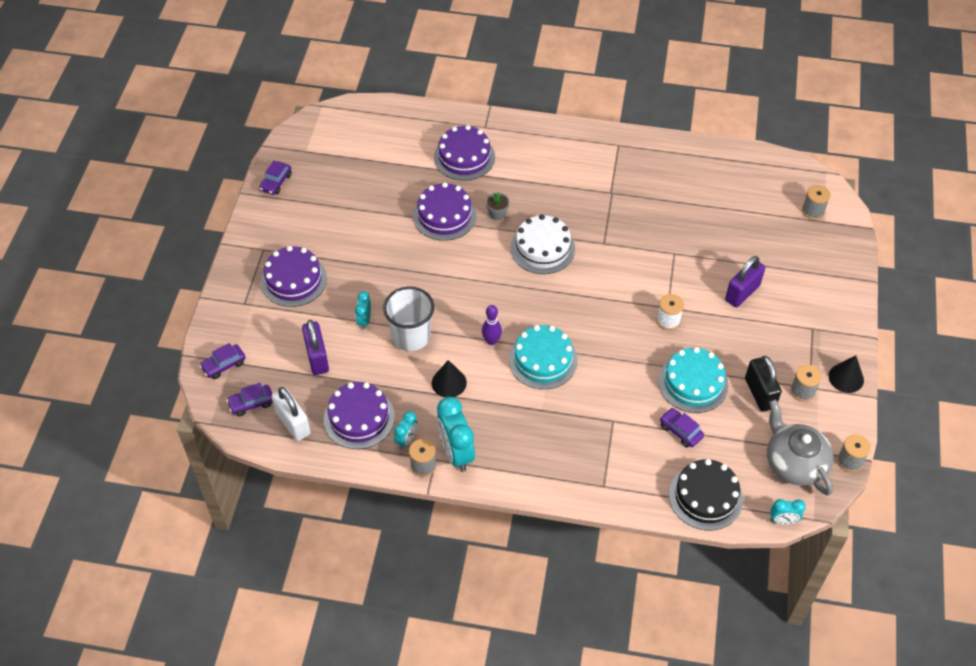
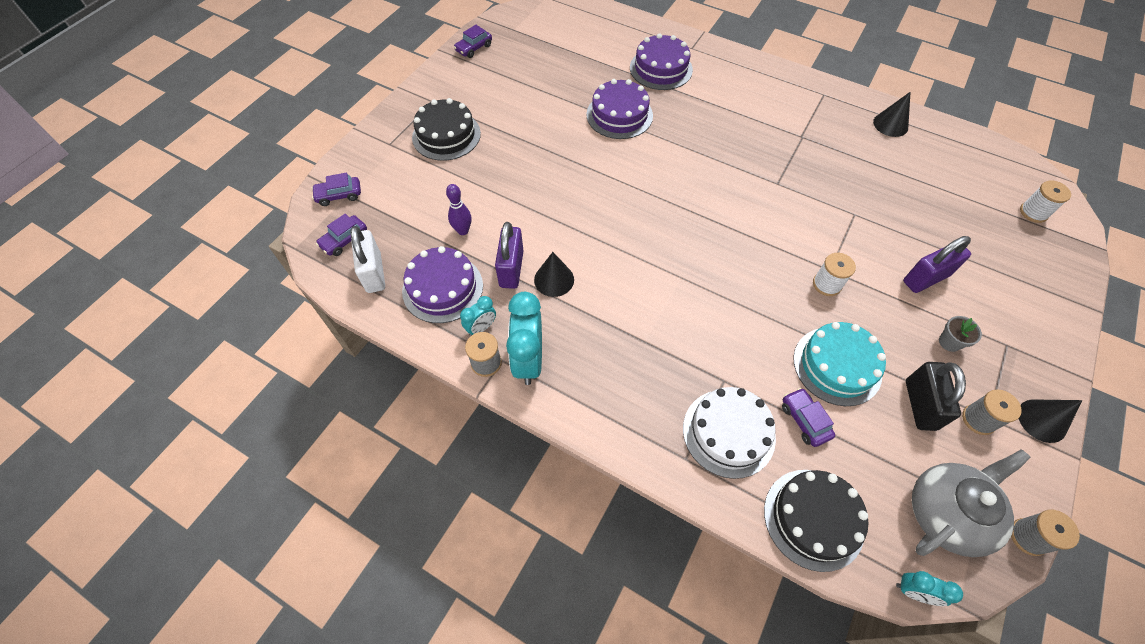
camera: 20 degrees right, 5 degrees up
purple car [227,383,273,416] -> purple car turned 45 degrees counterclockwise [316,214,367,256]
purple cake [261,246,327,307] -> black cake [412,98,481,161]
purple padlock [302,320,329,375] -> purple padlock moved to [495,222,524,289]
turquoise clock [355,291,371,330] -> none
white cup [383,287,434,351] -> none
purple bowling pin [482,305,502,345] -> purple bowling pin moved to [446,184,471,235]
grey flower pot [486,192,510,220] -> grey flower pot moved to [939,316,982,352]
turquoise cake [509,325,577,389] -> none
white cake [511,215,575,274] -> white cake moved to [683,387,776,479]
grey teapot [767,399,834,496] -> grey teapot turned 60 degrees clockwise [912,449,1030,557]
grey spool [802,185,830,220] -> white spool [1020,180,1071,223]
none -> black cone [873,92,911,137]

